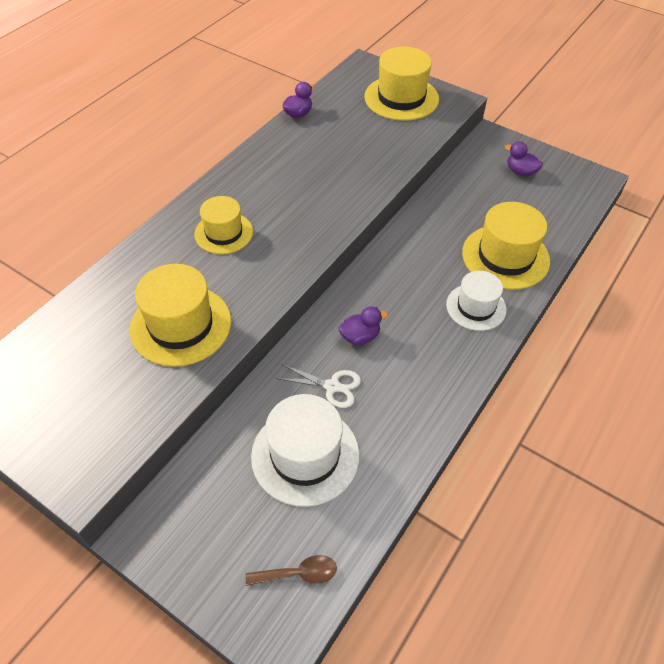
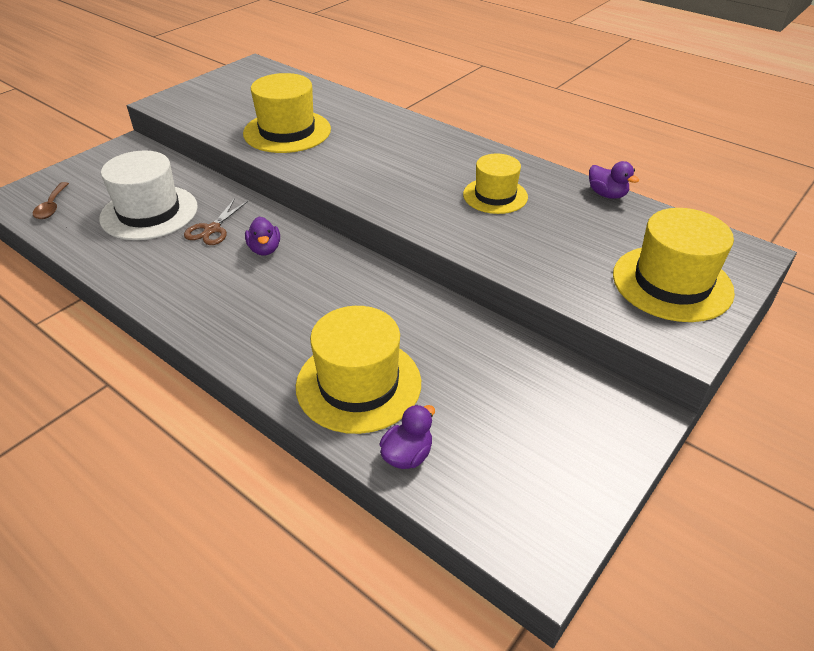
camera: 95 degrees right, 10 degrees down
yellow hat [194,196,253,254] -> yellow hat moved to [463,153,528,214]
white scissors [276,364,361,408] -> brown scissors [184,198,248,245]
white hat [446,271,507,331] -> none
purple duck [505,141,543,176] -> purple duck moved to [380,405,435,469]

